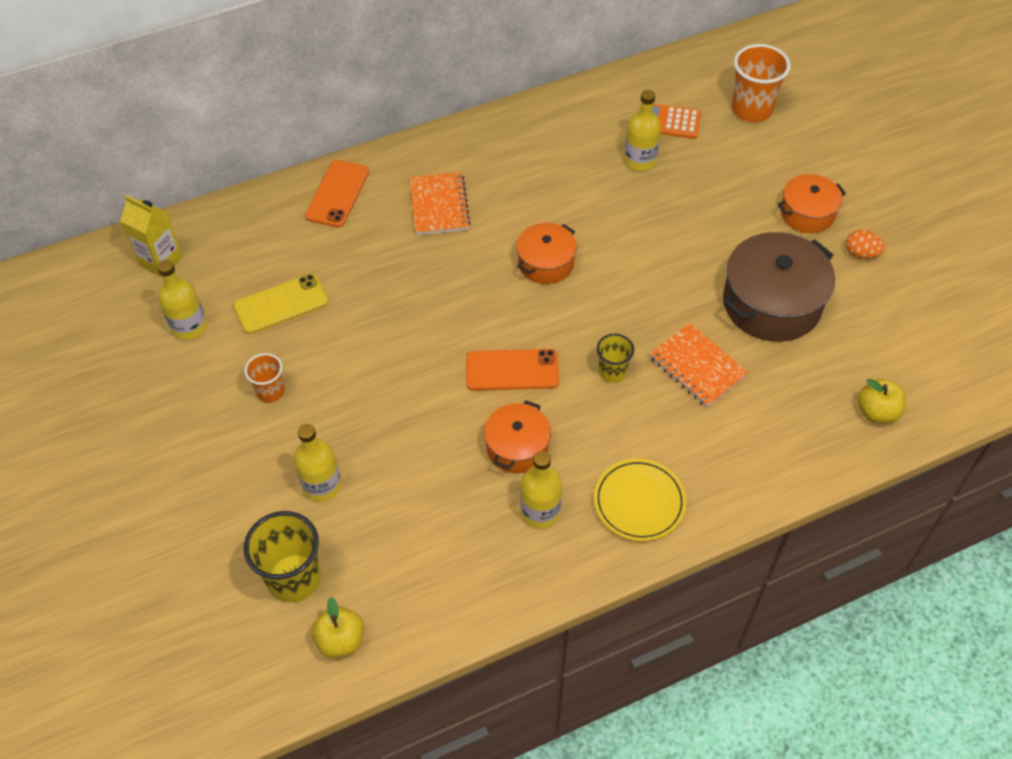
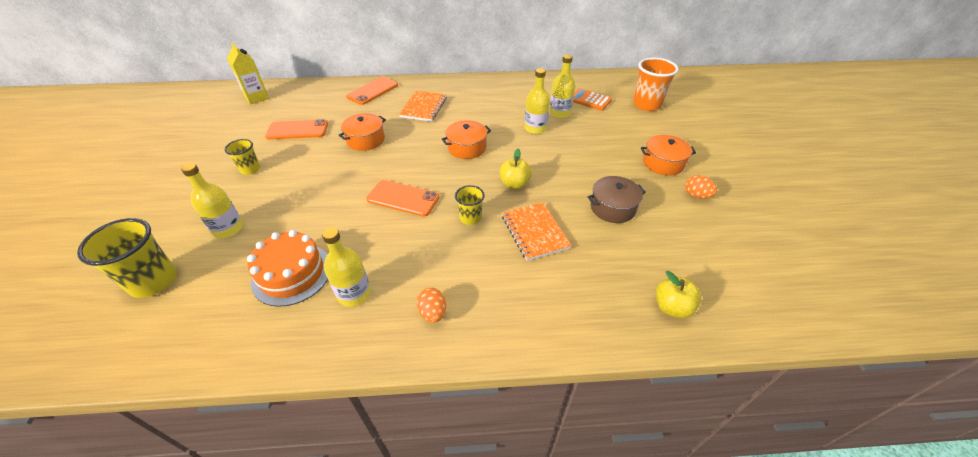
camera: 20 degrees right, 10 degrees down
yellow bottle [158,260,207,340] -> yellow bottle moved to [524,68,550,134]
yellow phone [234,274,328,334] -> orange phone [265,119,328,140]
orange cup [244,353,285,402] -> yellow cup [225,139,260,175]
yellow apple [312,597,364,658] -> yellow apple moved to [500,149,532,189]
orange pot [484,400,551,473] -> orange pot moved to [339,113,386,151]
yellow plate [594,459,687,541] -> orange egg [417,288,446,323]
brown pot [723,232,835,342] -> brown pot [588,176,646,223], size x0.58
none -> orange cake [247,230,328,307]

